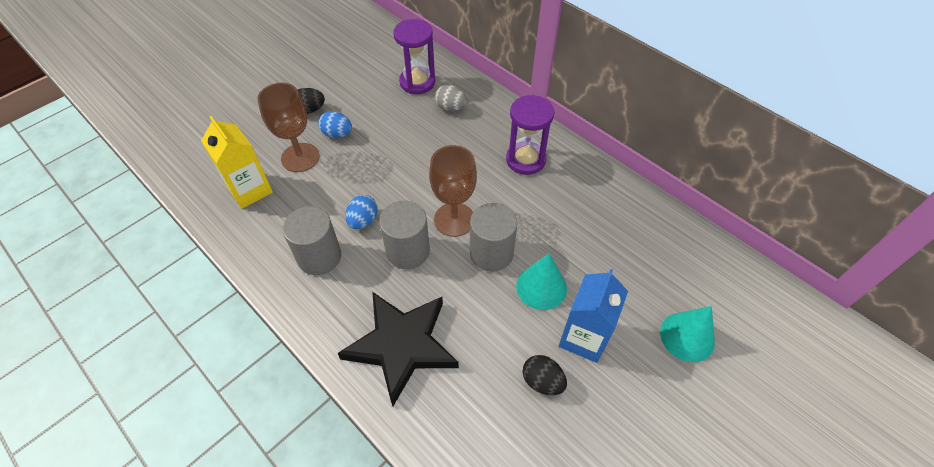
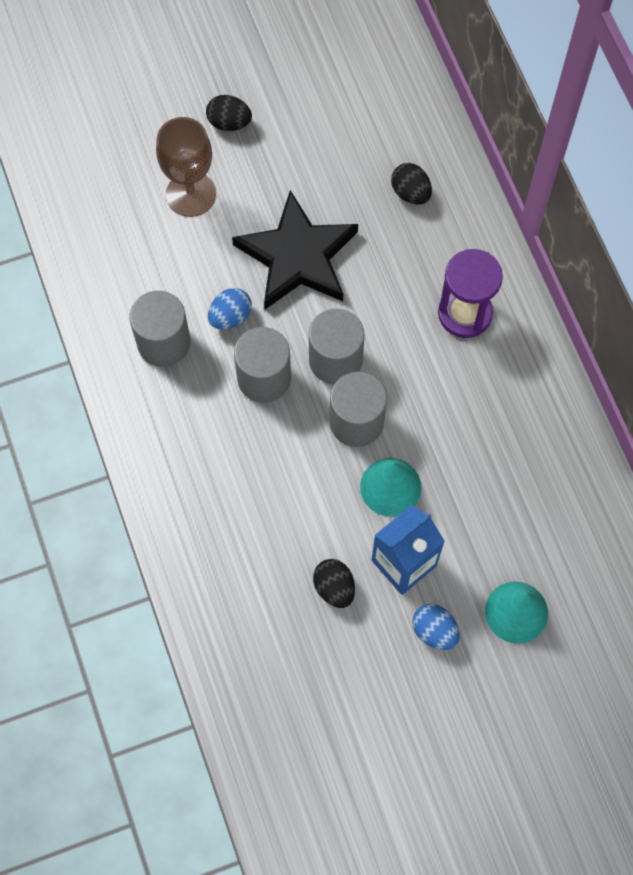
camera: 25 degrees right, 15 degrees up
yellow carton [201,116,273,209] -> none
blue egg [318,111,352,138] -> blue egg moved to [413,604,459,650]
black star [337,292,459,406] -> black star moved to [232,190,358,309]
purple hourglass [393,19,435,94] -> none
brown goblet [429,145,477,237] -> grey cylinder [309,309,365,384]
grey egg [435,85,467,111] -> black egg [391,163,432,204]

